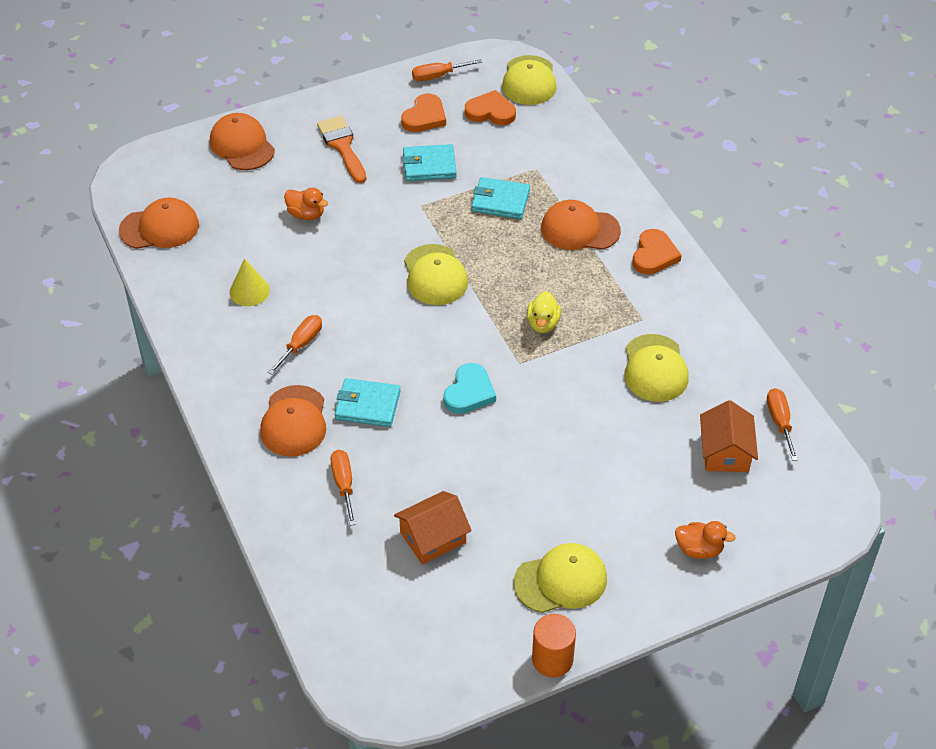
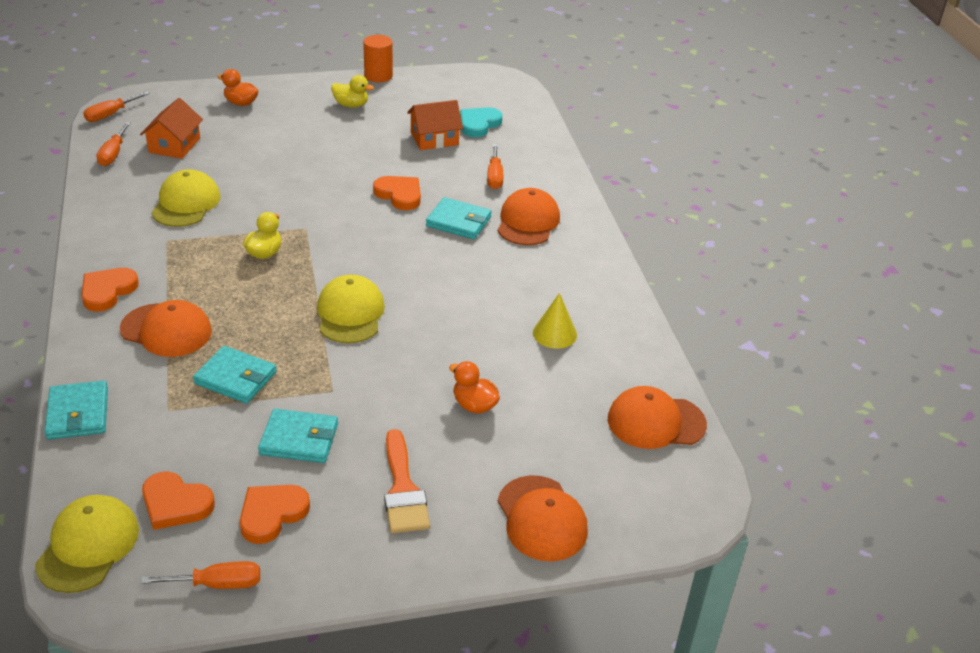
camera: 170 degrees left, 10 degrees down
orange screwdriver [268,315,322,375] -> orange screwdriver moved to [83,92,150,122]
turquoise heart [443,363,496,414] -> turquoise heart moved to [460,107,502,138]
yellow cap [513,543,607,613] -> yellow duck [331,75,374,108]
none -> turquoise wallet [44,381,108,440]
none -> orange heart [373,176,421,210]

